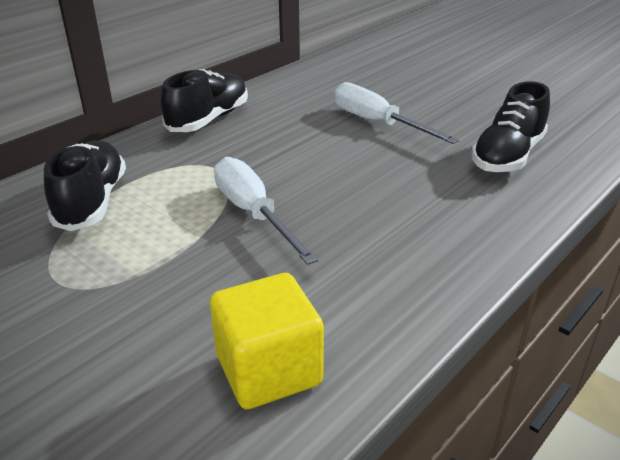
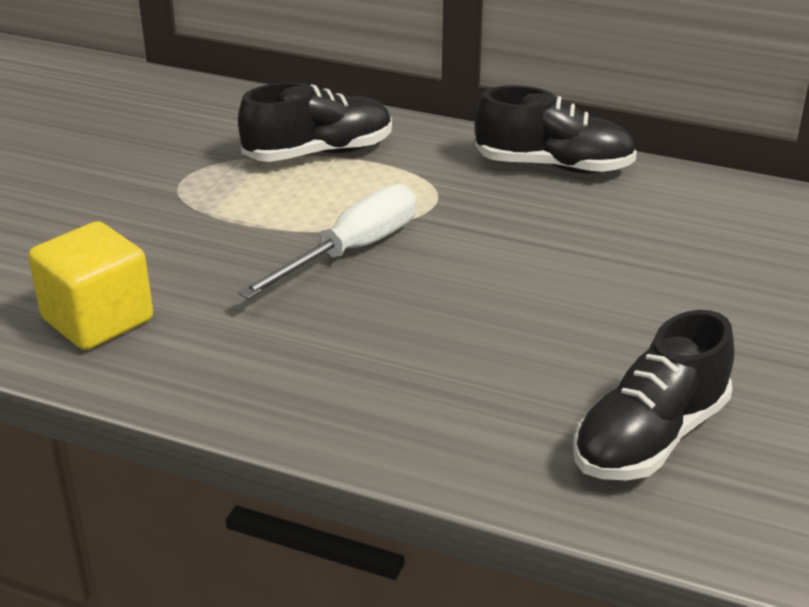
camera: 70 degrees right, 0 degrees up
white screwdriver [334,82,459,144] -> none
black shoe [471,81,550,172] -> black shoe turned 60 degrees counterclockwise [573,310,734,480]

